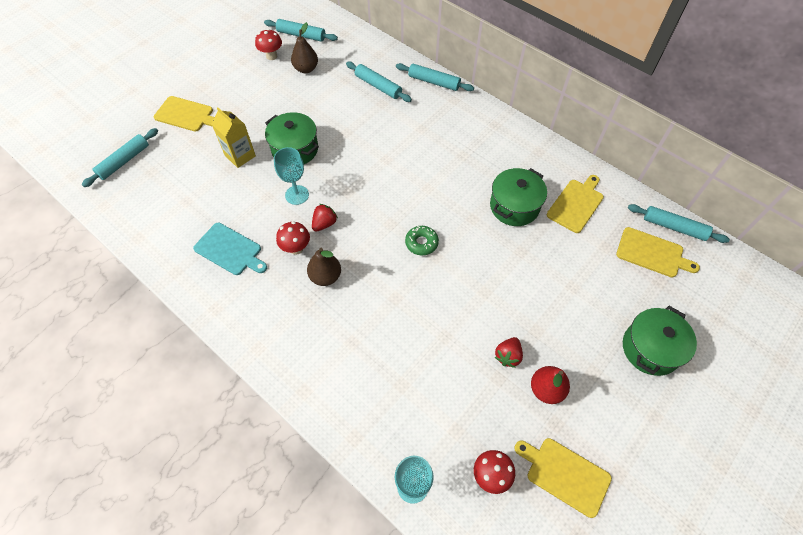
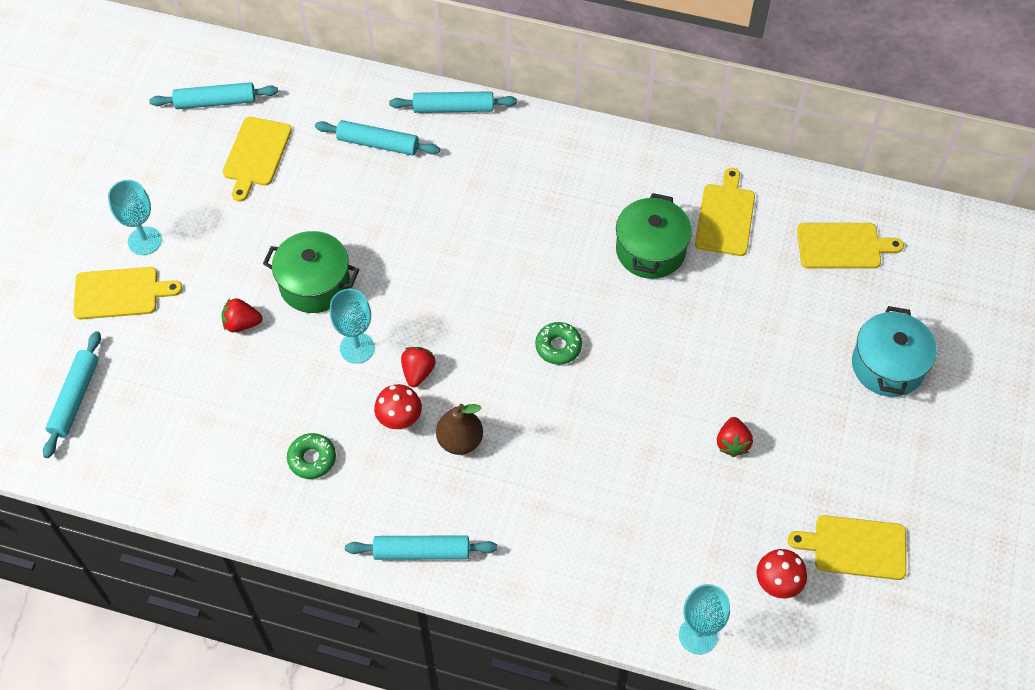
camera: 25 degrees left, 0 degrees up
turquoise cutting board [193,223,267,275] -> green donut [287,433,336,479]
yellow carton [212,107,256,168] -> red strawberry [221,298,263,332]
red mushroom [255,29,282,60] -> none
brown pear [291,22,318,73] -> yellow cutting board [223,117,292,202]
red pear [531,366,570,404] -> none
green pot [623,306,697,376] -> turquoise pot [852,306,937,397]
turquoise rolling pin [628,204,730,243] -> turquoise rolling pin moved to [345,535,497,560]
none -> turquoise goblet [108,180,162,255]

